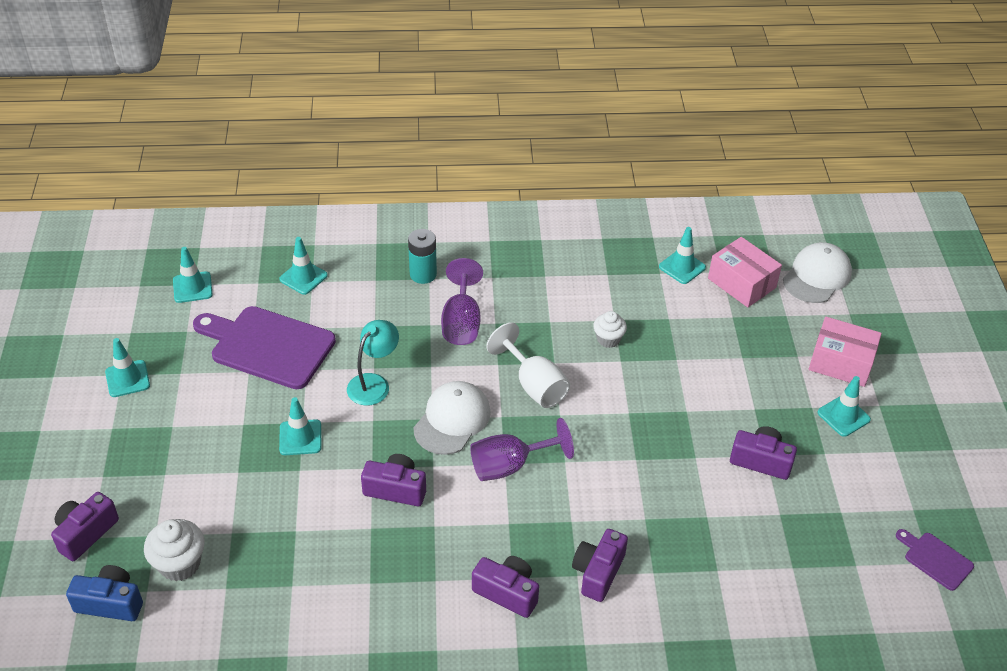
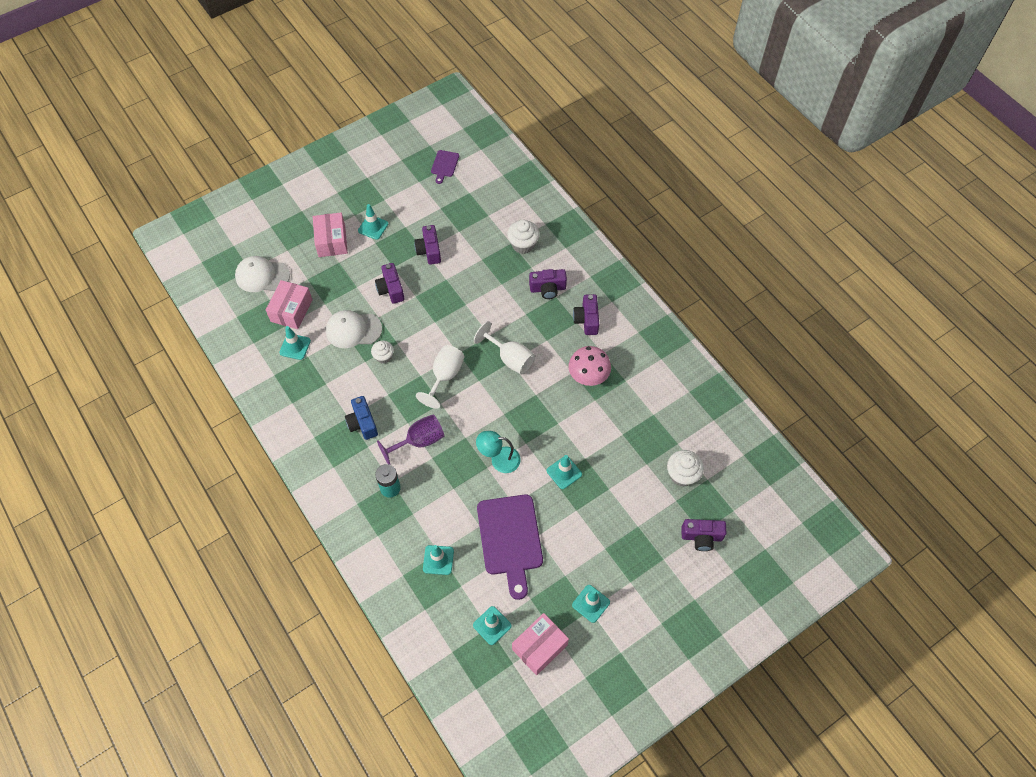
camera: 120 degrees left, 15 degrees up
blue camera [66,565,143,621] -> blue camera moved to [345,396,378,440]
purple camera [361,454,426,506] -> purple camera moved to [375,263,404,304]
white cap [413,381,491,455] -> white cap moved to [326,310,382,348]
purple goblet [470,418,574,481] -> white goblet [474,321,535,375]
none -> white cupcake [507,220,540,254]
none -> pink box [512,613,569,675]
none -> pink mushroom [568,346,611,386]

